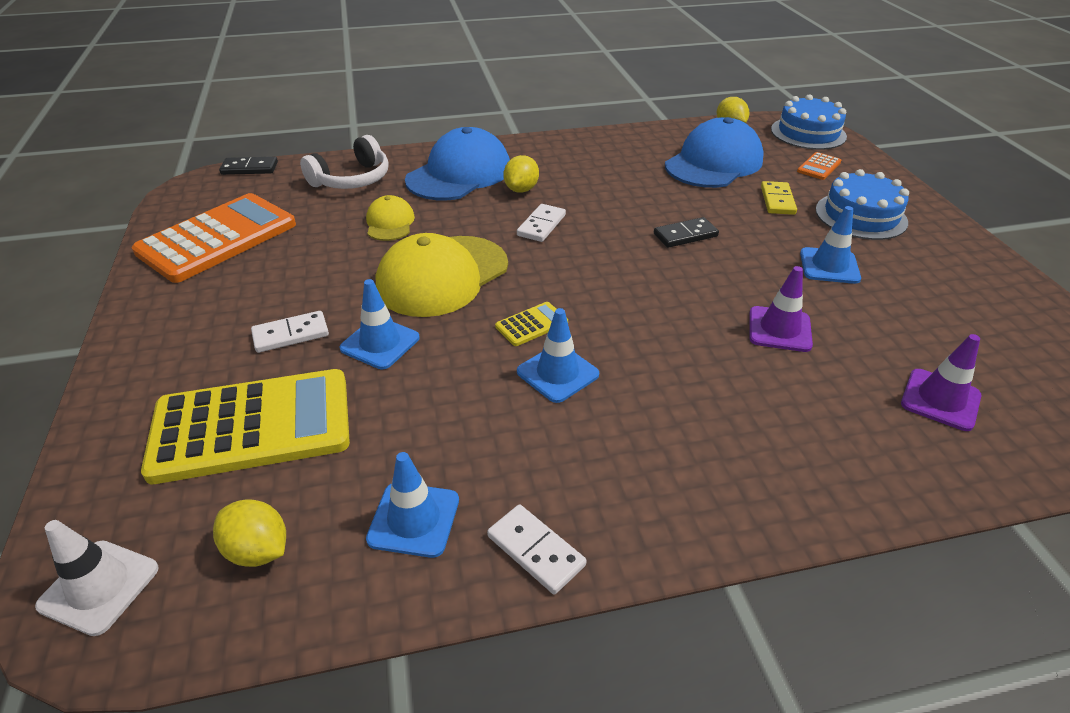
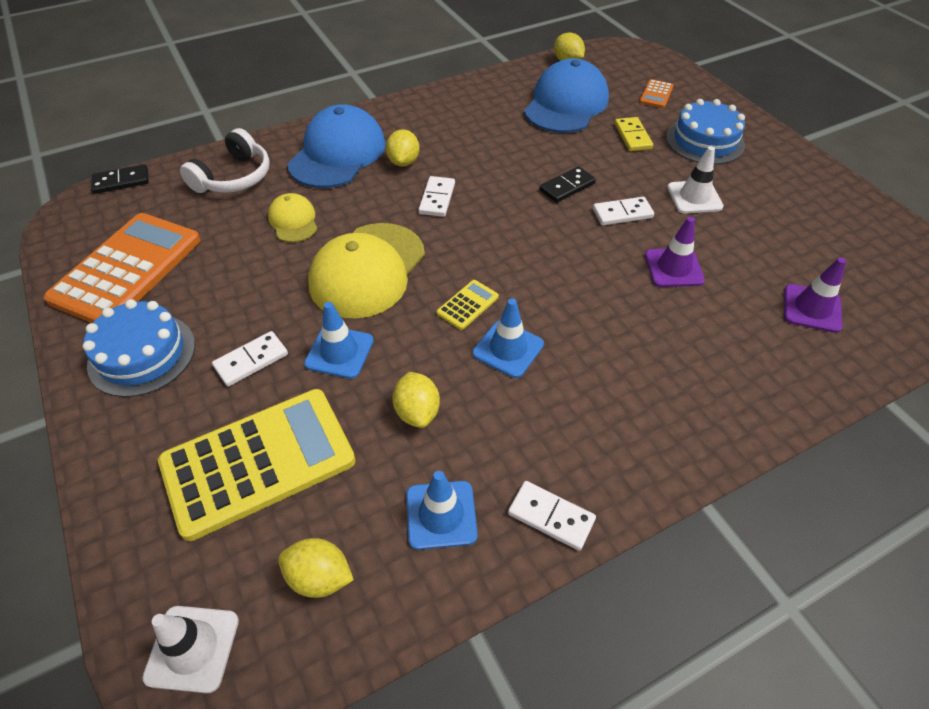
camera: 15 degrees left, 10 degrees up
blue cake [771,94,847,150] -> blue cake moved to [83,299,195,397]
blue traffic cone [800,206,861,284] -> white traffic cone [667,146,724,213]
none -> yellow lemon [392,372,440,428]
none -> white domino [593,197,654,225]

